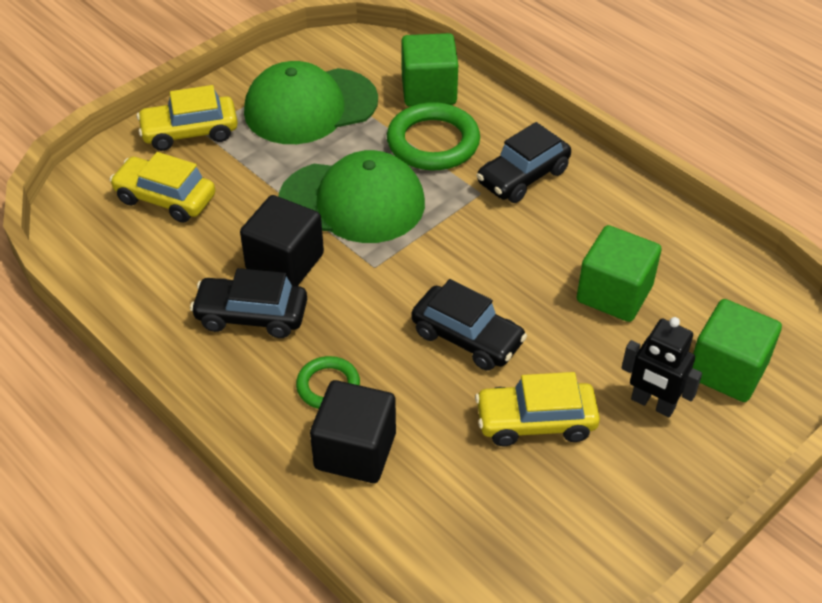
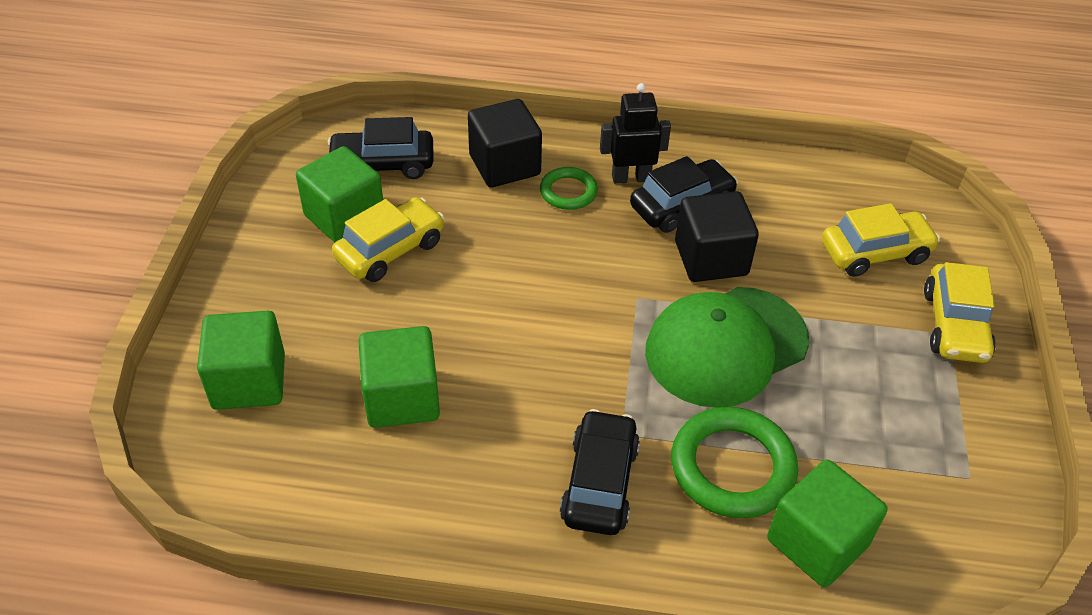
camera: 140 degrees right, 0 degrees up
yellow car [137,85,238,151] -> yellow car turned 150 degrees clockwise [924,262,996,363]
green cap [244,61,378,144] -> none
black car [411,279,527,371] -> black car moved to [328,117,434,179]
black robot [622,317,702,417] -> black robot moved to [600,83,671,184]
none -> green cube [296,146,383,243]

